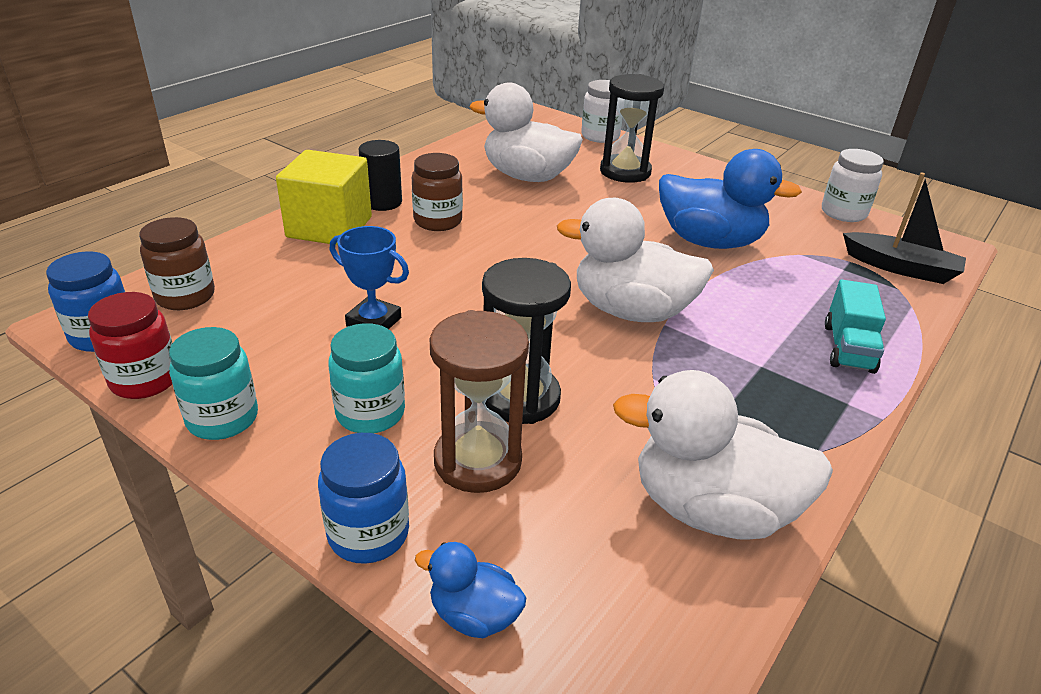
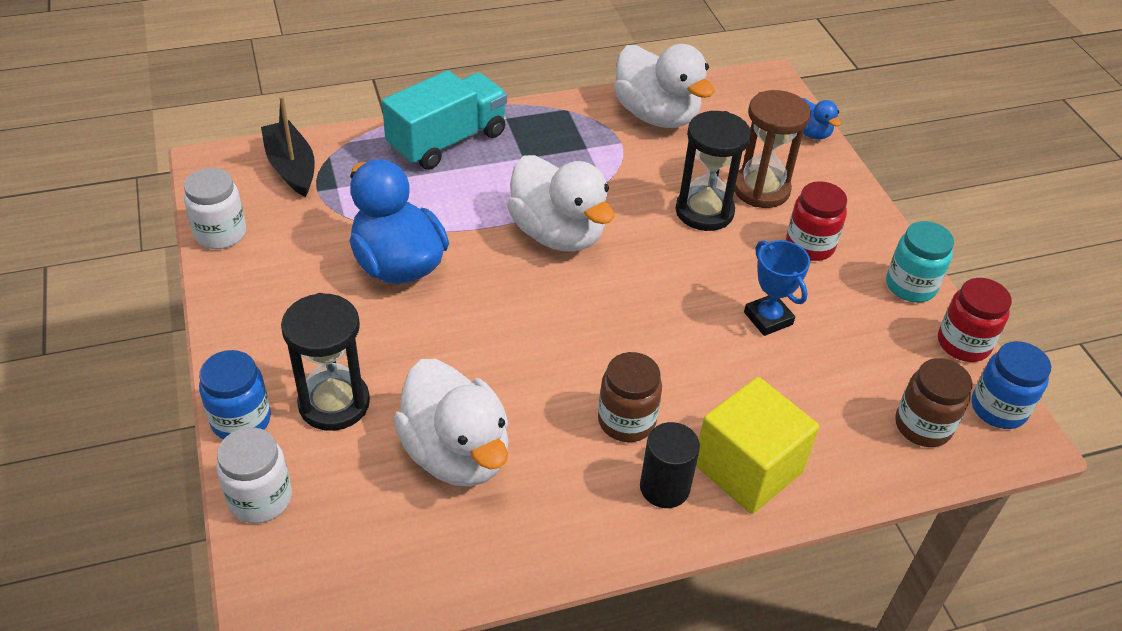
camera: 145 degrees left, 10 degrees up
blue jar [318,433,409,564] -> blue jar moved to [199,350,271,440]
turquoise jar [328,323,405,433] -> red jar [786,181,847,261]
turquoise truck [825,280,886,374] -> turquoise truck [382,70,507,170], size x1.62

